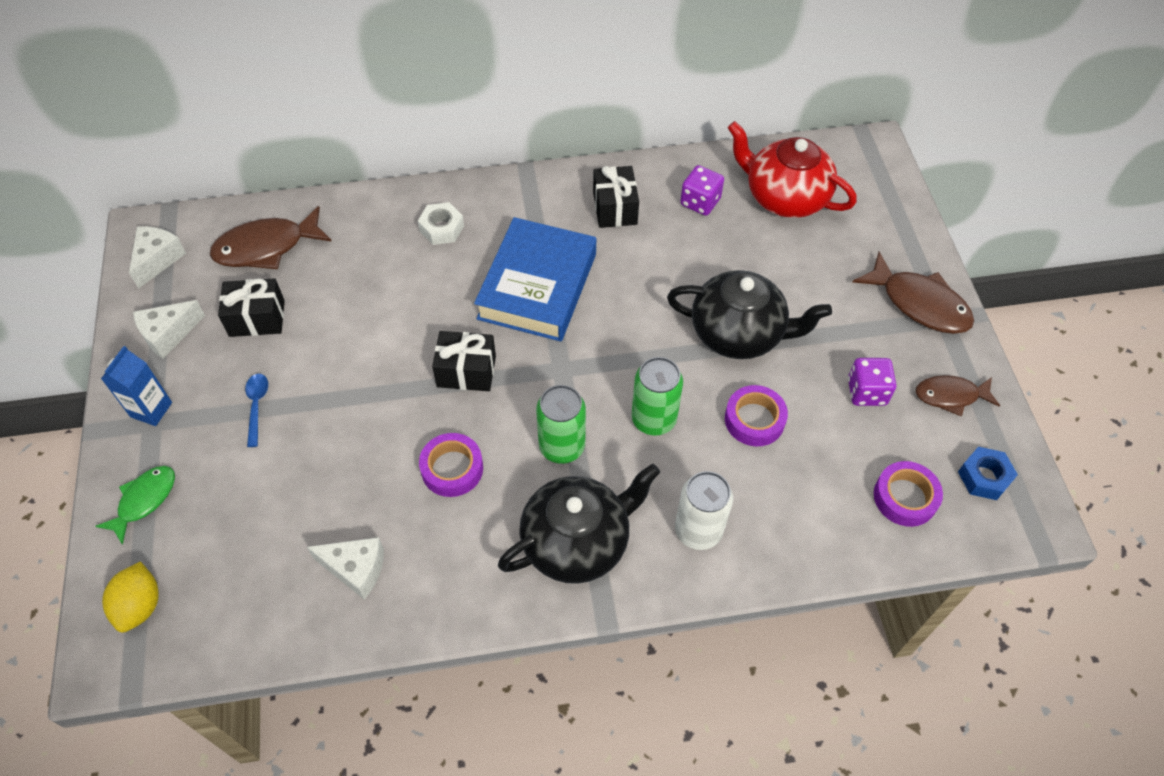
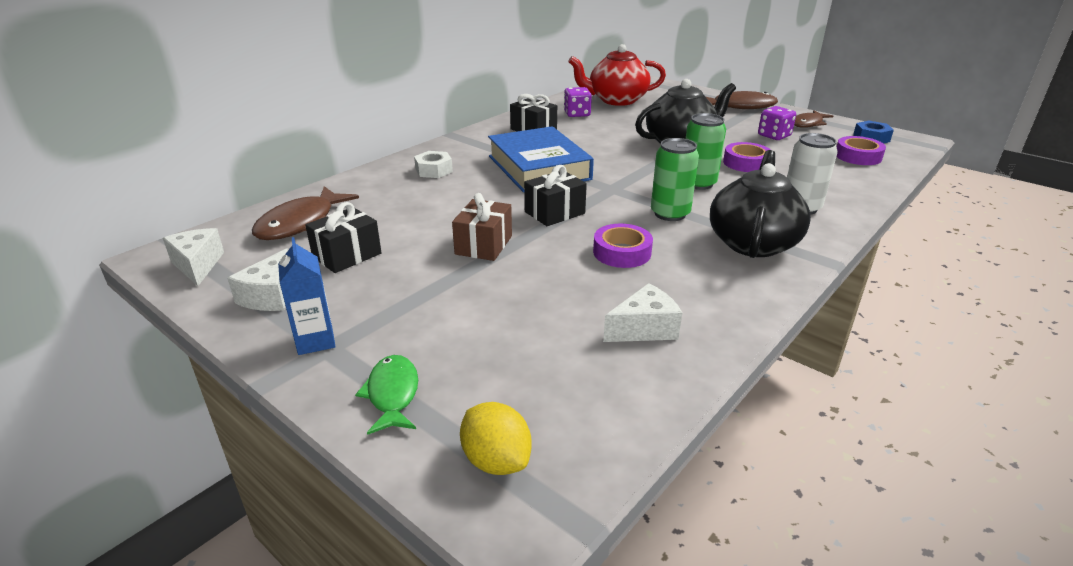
camera: 40 degrees left, 25 degrees down
blue spoon [245,374,268,447] -> none
none -> brown gift [452,193,512,261]

